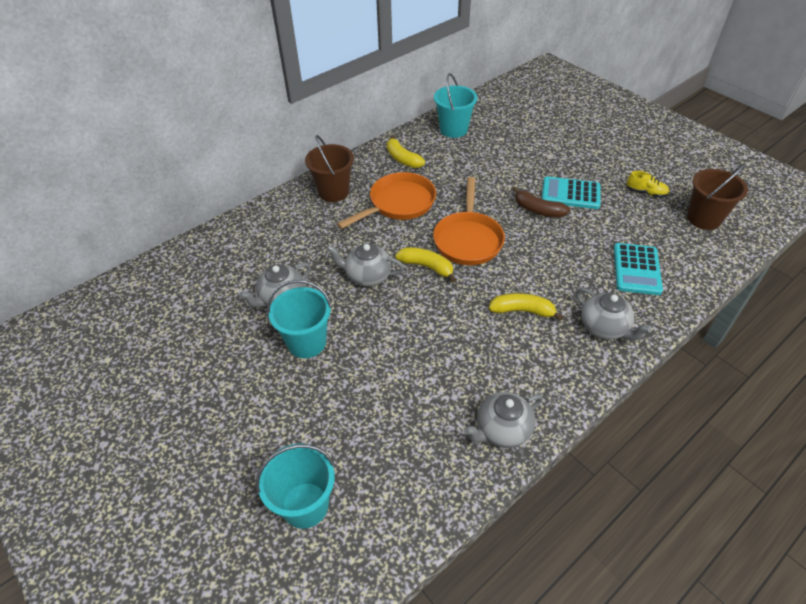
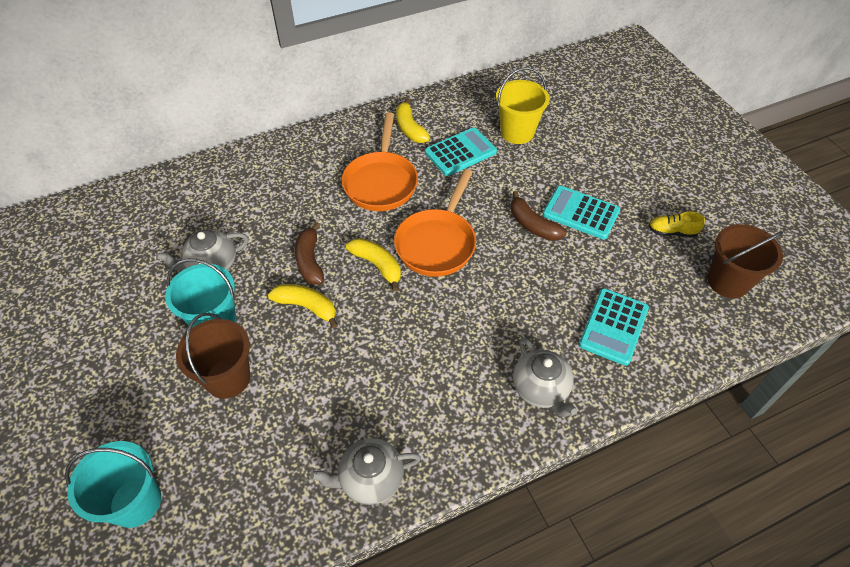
camera: 15 degrees right, 5 degrees up
brown bucket [305,135,354,202] -> brown bucket moved to [176,313,251,399]
grey teapot [326,243,404,286] -> brown banana [295,222,324,285]
orange pan [337,172,436,229] -> orange pan turned 120 degrees clockwise [342,112,418,211]
turquoise bucket [434,73,477,138] -> none
yellow banana [489,293,563,321] -> yellow banana moved to [268,284,338,328]
yellow shoe [626,171,670,198] -> yellow shoe turned 150 degrees clockwise [648,212,705,237]
none -> turquoise calculator [425,127,497,176]
none -> yellow bucket [496,67,550,144]

